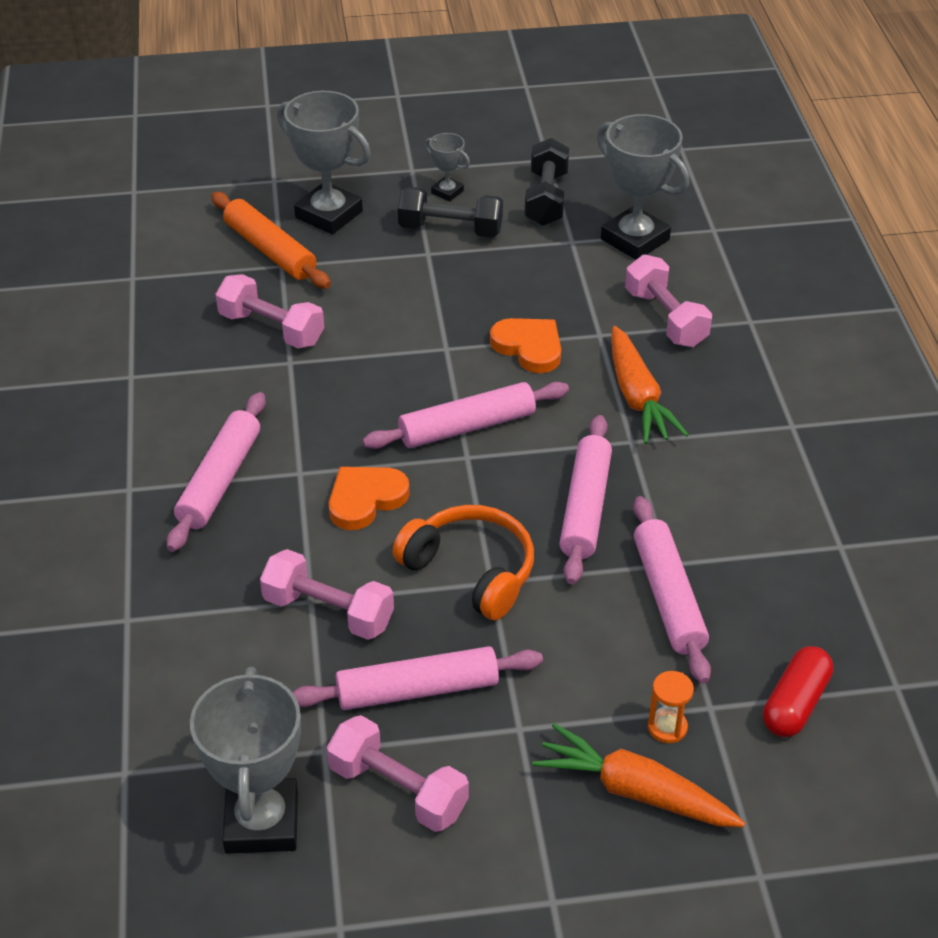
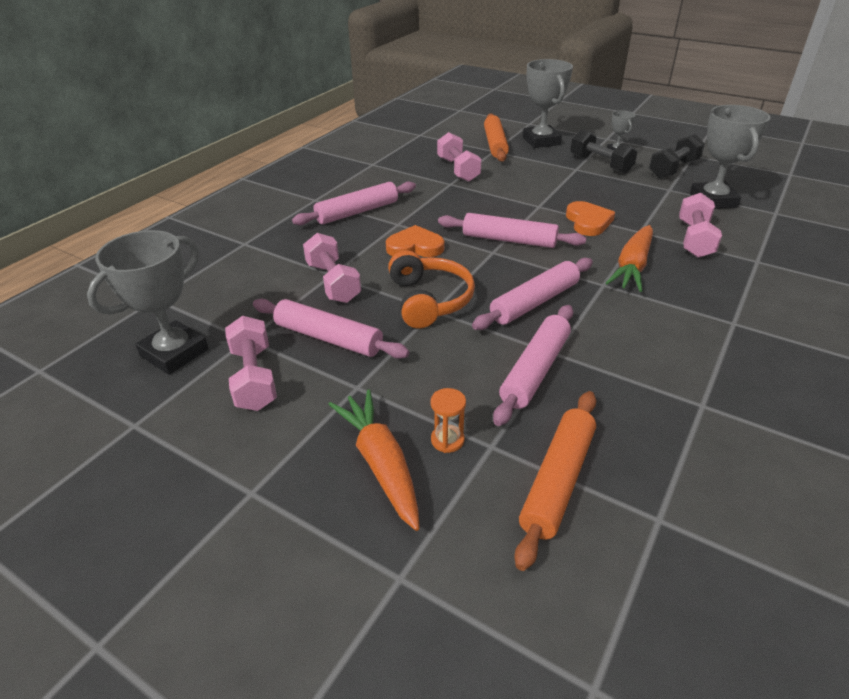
camera: 40 degrees right, 5 degrees down
red capsule [763,646,833,737] -> orange rolling pin [514,391,596,571]

